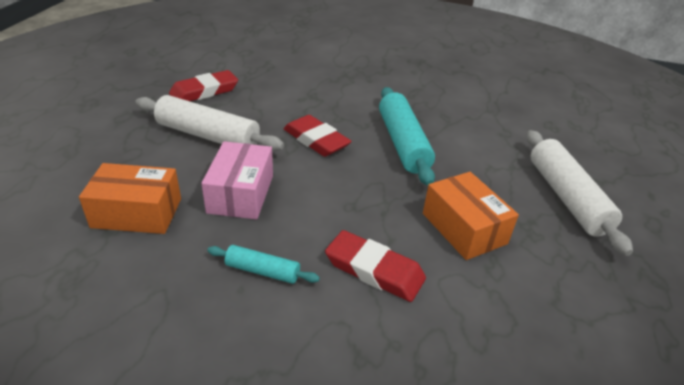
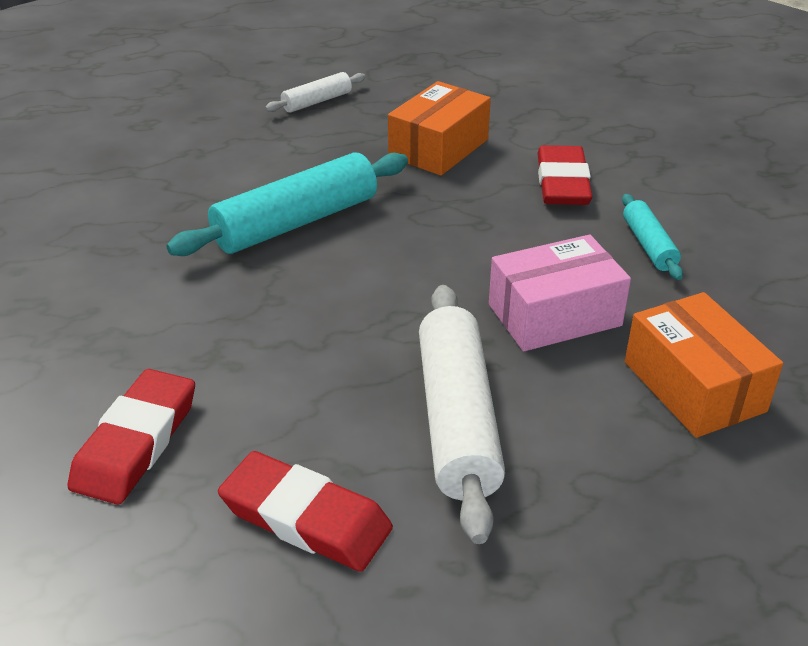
camera: 115 degrees left, 0 degrees up
red eraser [283,115,352,157] -> red eraser moved to [68,369,195,505]
white rolling pin [527,130,633,256] -> white rolling pin [265,72,366,112], size x0.52

